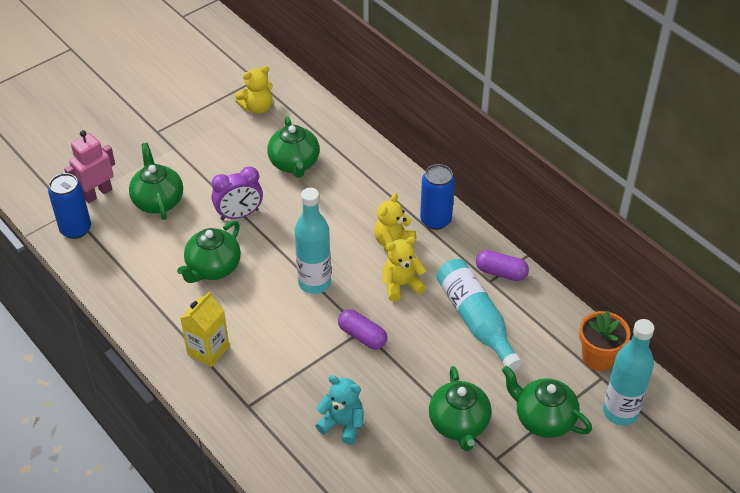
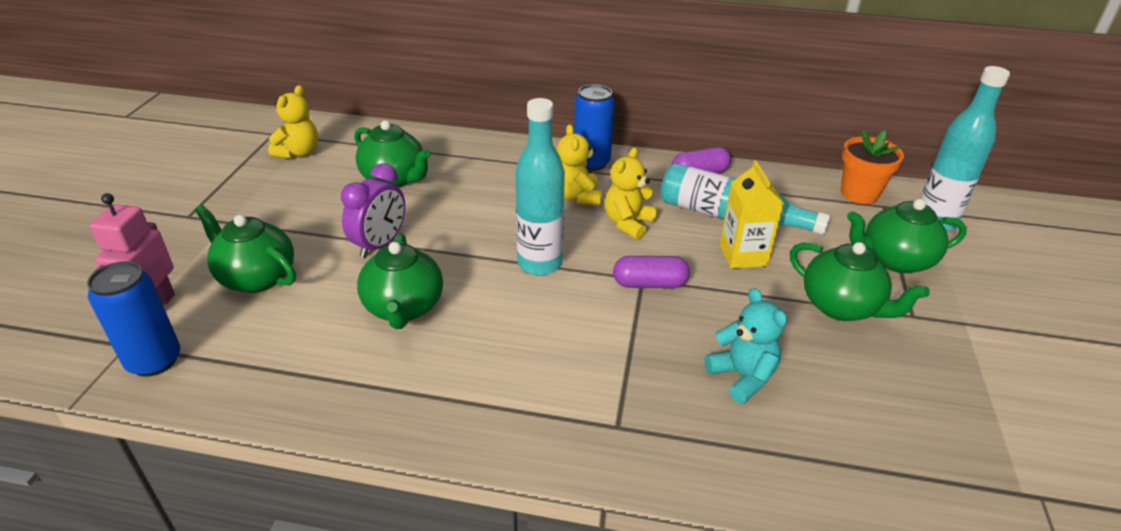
camera: 40 degrees left, 10 degrees down
yellow carton [180,291,229,367] -> yellow carton moved to [720,160,784,269]
turquoise teddy bear [315,375,363,445] -> turquoise teddy bear turned 75 degrees clockwise [705,288,787,404]

